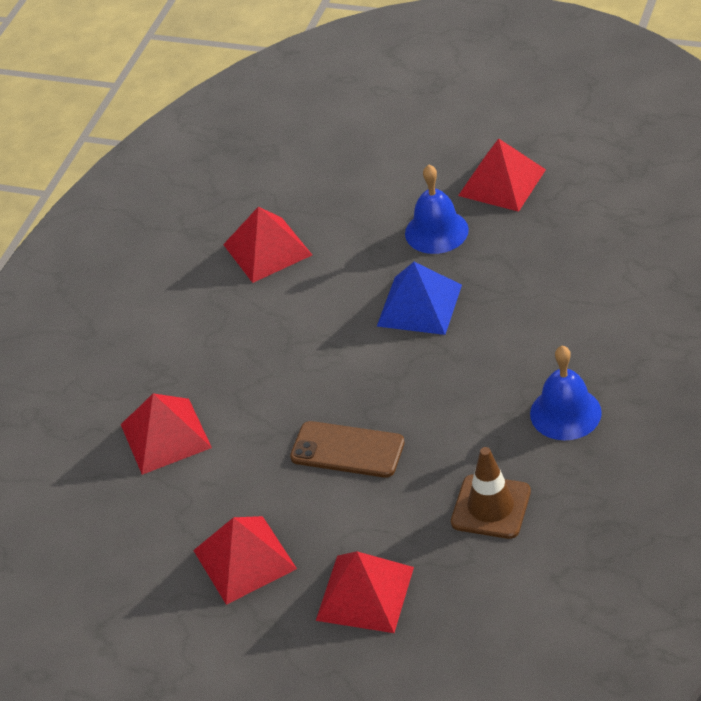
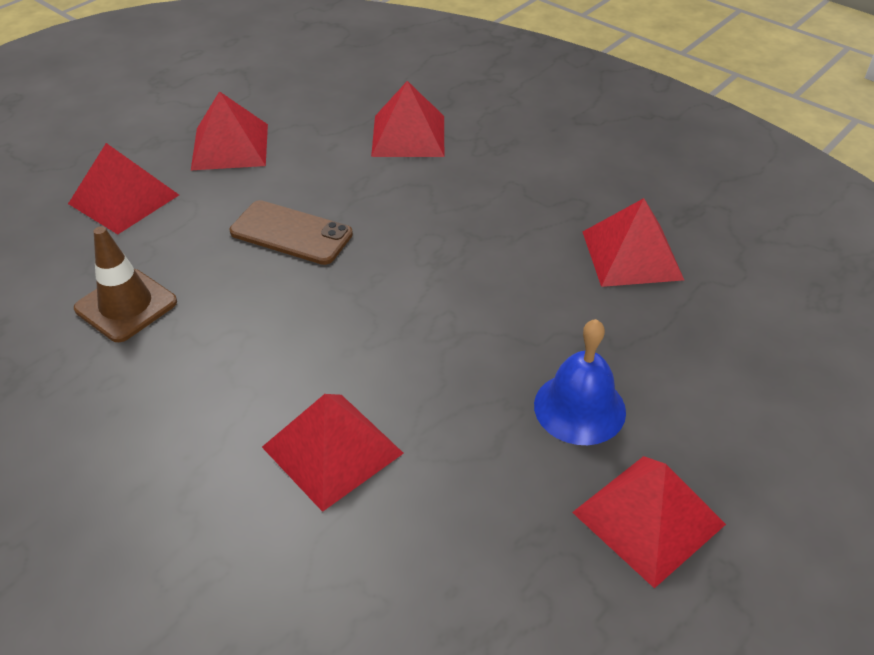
camera: 105 degrees right, 0 degrees up
brown phone [290,421,405,478] -> brown phone turned 75 degrees clockwise [230,200,353,265]
blue pyramid [377,262,462,335] -> none
blue bell [530,346,602,440] -> none
none -> red pyramid [262,394,404,512]

